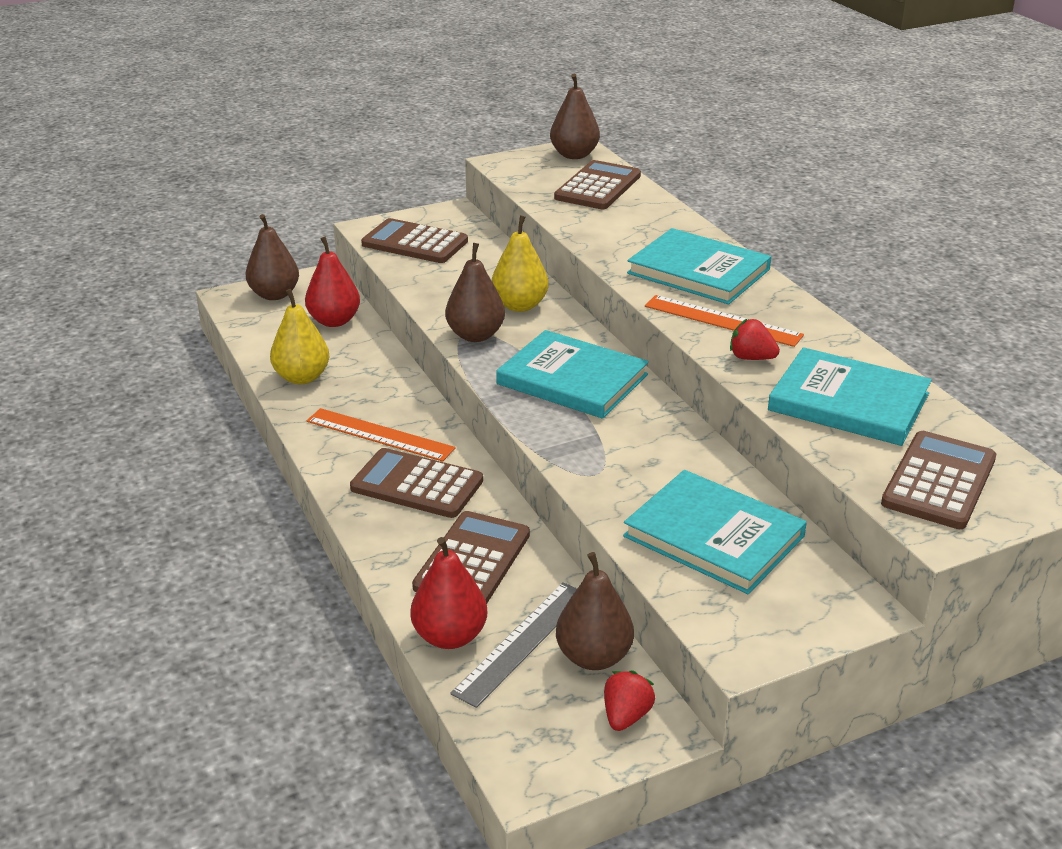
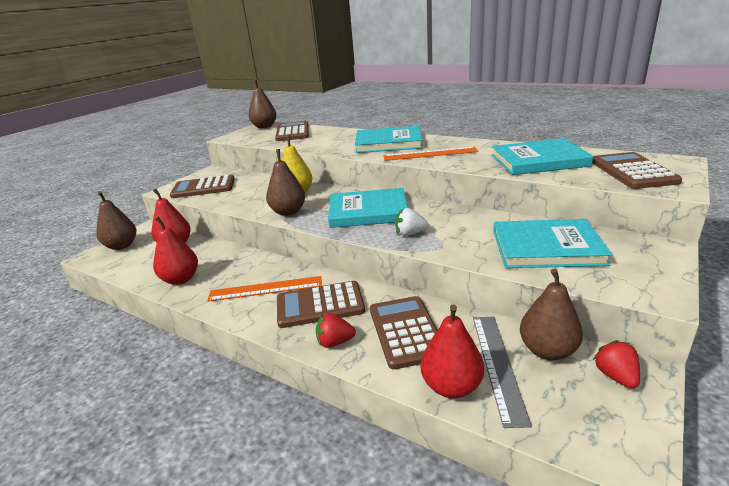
camera: 30 degrees left, 5 degrees down
yellow pear [270,289,329,384] -> red pear [153,217,198,285]
red strawberry [730,319,780,360] -> red strawberry moved to [316,313,356,348]
none -> white strawberry [395,208,428,236]

